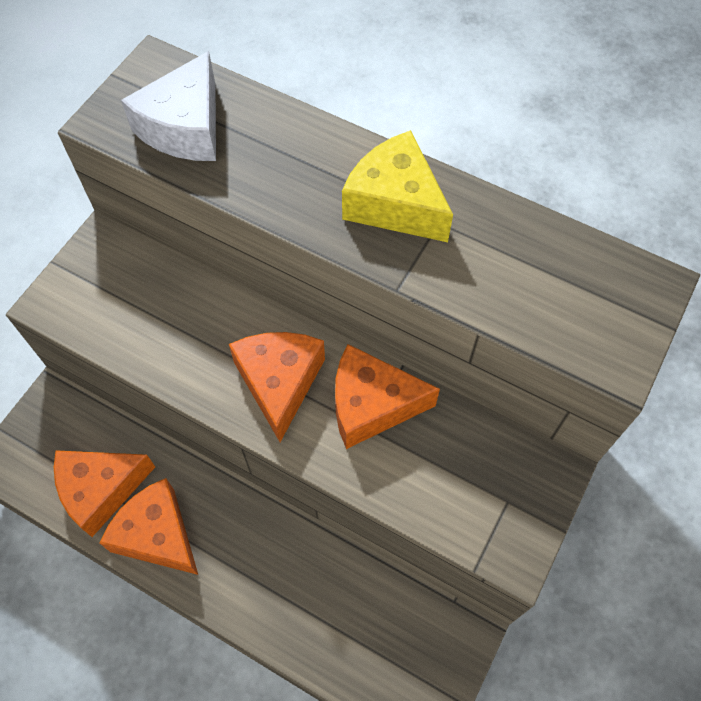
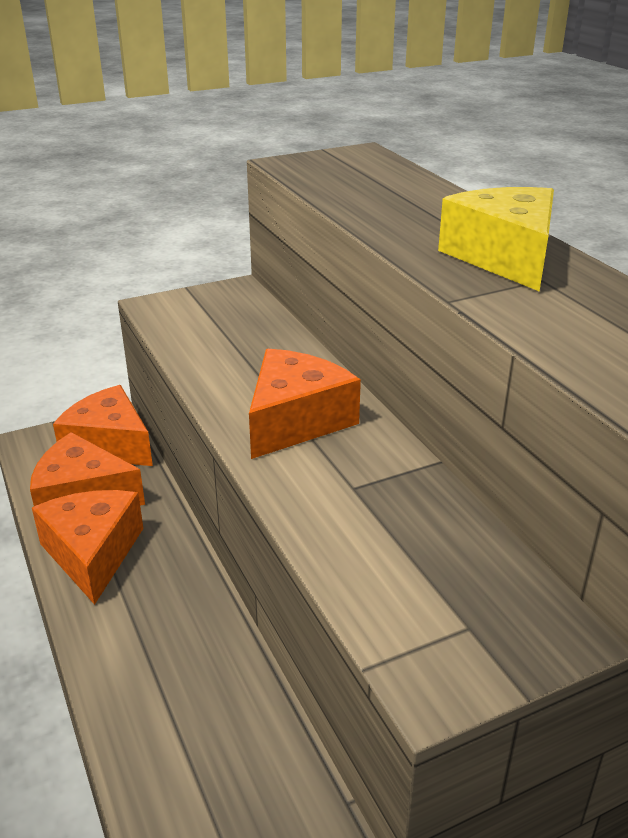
camera: 35 degrees right, 30 degrees down
white cheese [121,51,216,161] -> none
orange cheese [335,344,440,449] -> orange cheese moved to [53,385,153,466]

